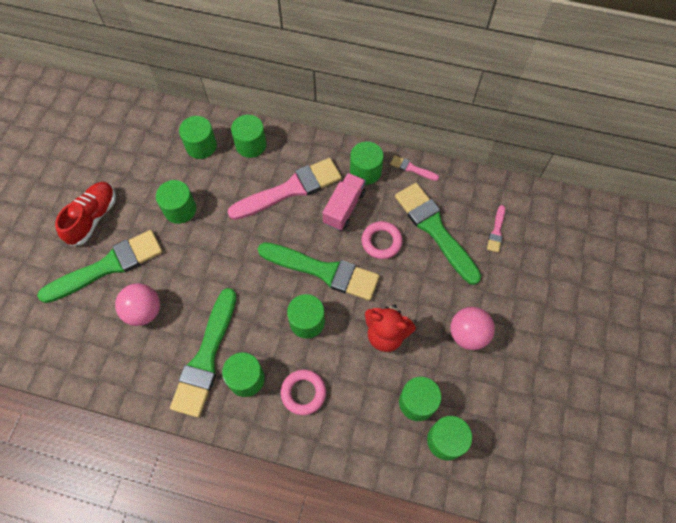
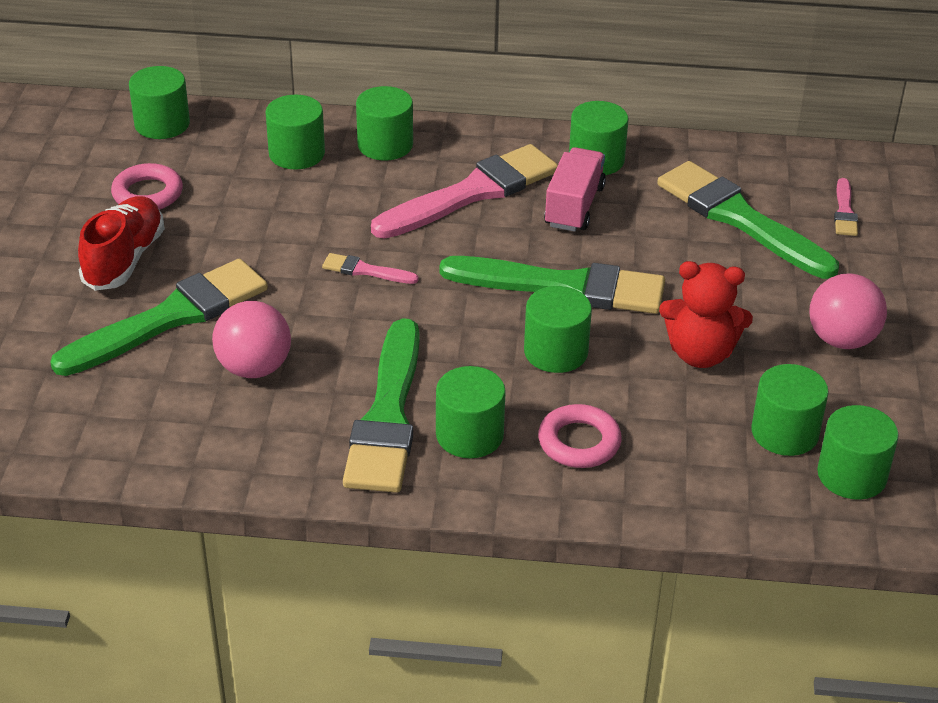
camera: 10 degrees left, 25 degrees down
green cylinder [156,180,196,224] -> green cylinder moved to [129,66,190,139]
pink ring [362,221,403,259] -> pink ring moved to [111,163,183,210]
pink brush [390,155,439,181] -> pink brush moved to [322,253,418,284]

